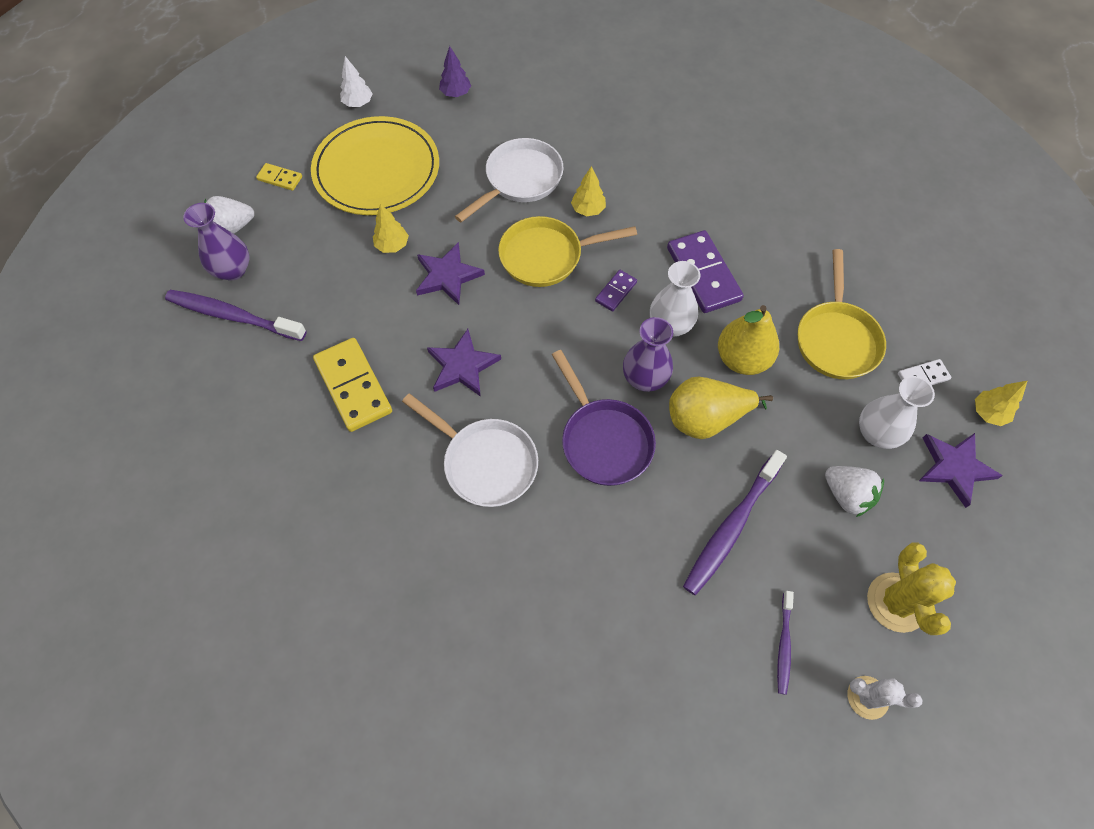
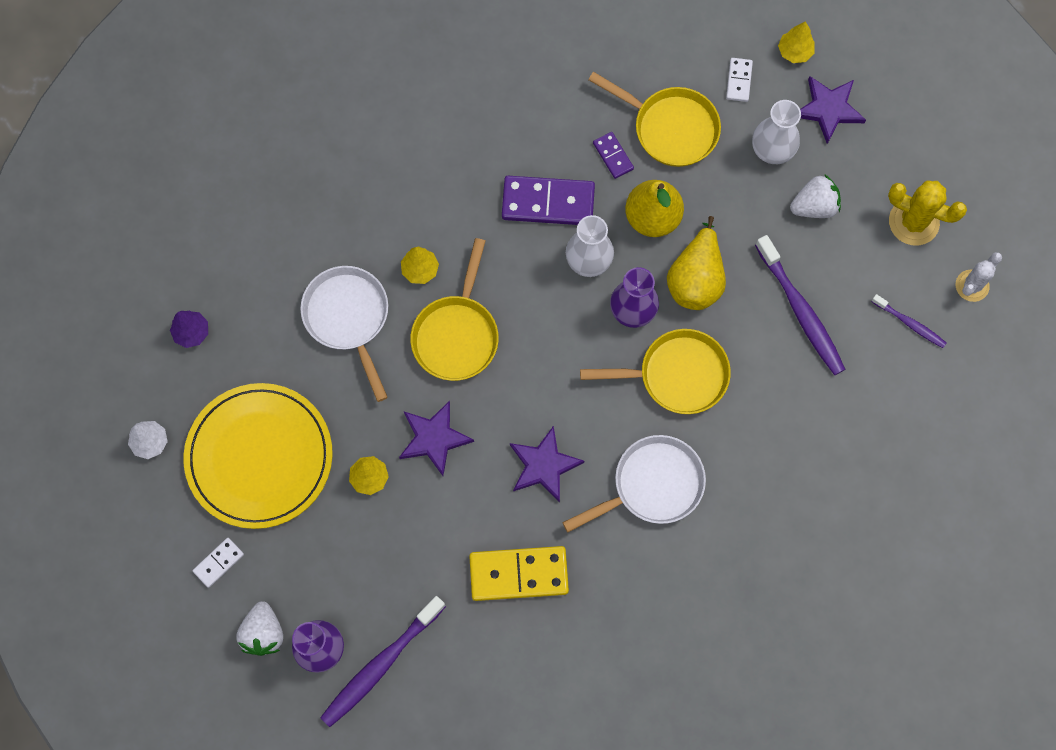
camera: 65 degrees left, 10 degrees up
yellow domino [256,163,302,191] -> white domino [193,538,244,588]
purple pan [552,350,656,486] -> yellow pan [580,329,731,414]
purple domino [595,270,637,312] -> purple domino moved to [593,132,634,179]

